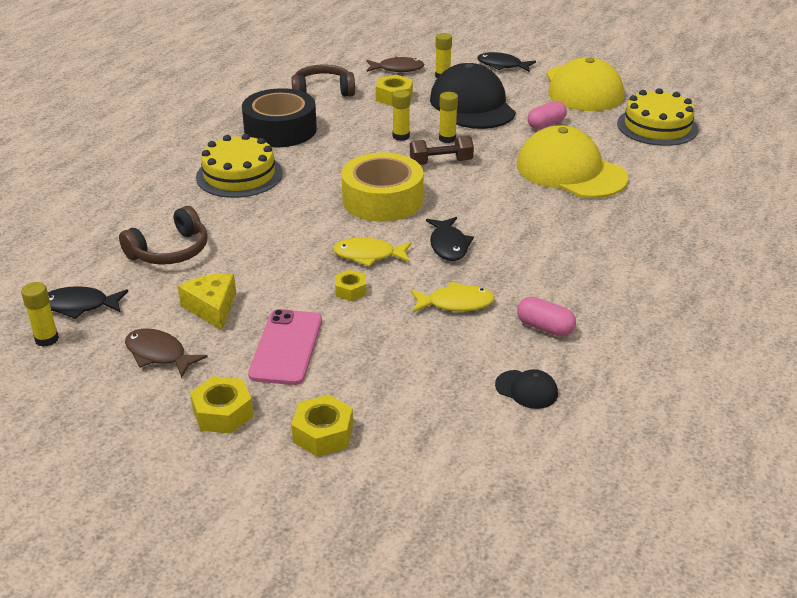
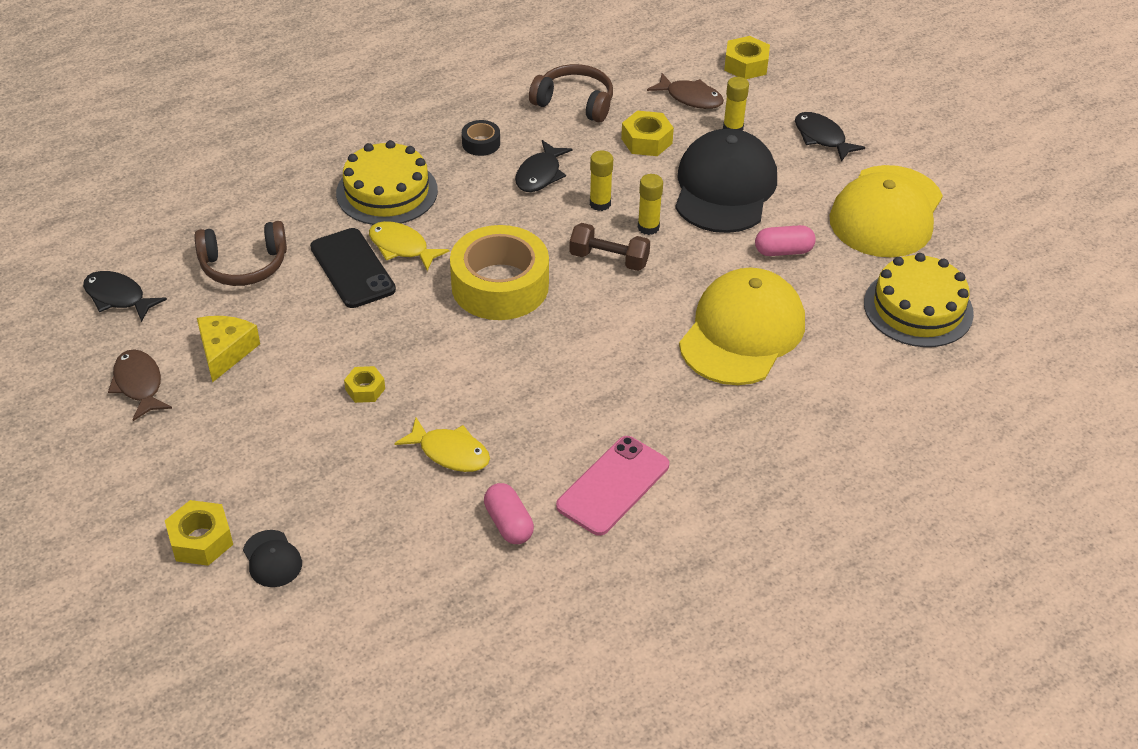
camera: 30 degrees right, 10 degrees up
yellow glue stick [21,282,59,347] -> none
yellow nut [190,376,253,434] -> yellow nut moved to [724,36,770,79]
black tape [242,88,317,147] -> black tape [462,120,500,156], size x0.43
pink phone [248,309,322,385] -> pink phone moved to [556,436,669,536]
yellow fish [333,237,412,267] -> yellow fish moved to [369,221,449,271]
black fish [426,217,474,261] -> black fish moved to [515,140,572,192]
black cap [495,369,558,409] -> black cap moved to [243,530,302,587]
yellow cap [517,125,628,198] -> yellow cap turned 45 degrees clockwise [679,268,805,385]
none -> black phone [310,228,396,308]

